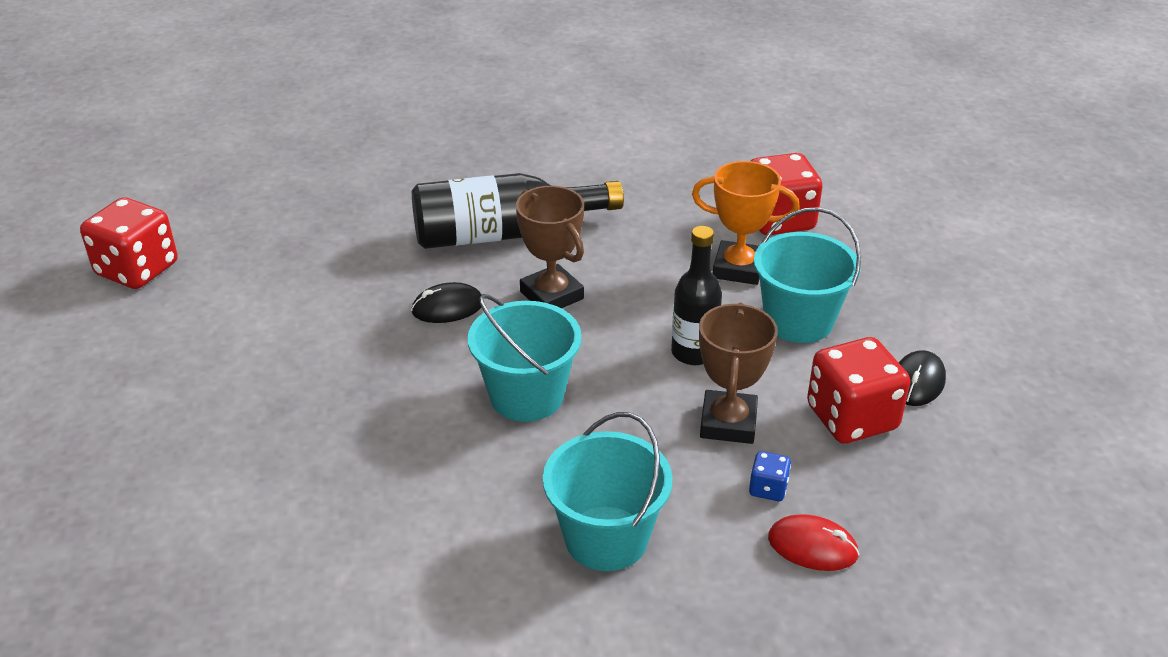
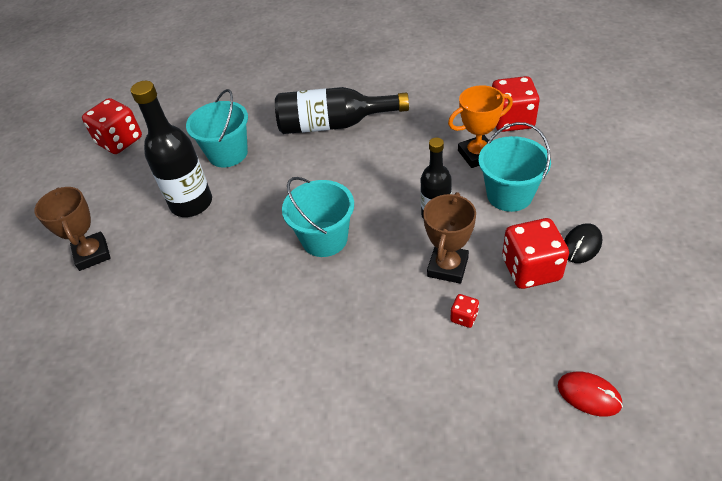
camera: 15 degrees right, 10 degrees up
black mouse [411,282,482,323] -> none
brown trophy [516,186,584,308] -> brown trophy moved to [34,187,111,271]
turquoise bucket [543,412,673,571] -> turquoise bucket moved to [186,89,248,168]
orange trophy [692,161,800,285] -> orange trophy turned 45 degrees counterclockwise [448,85,513,168]
blue dice [749,451,791,501] -> red dice [450,294,479,328]
red mouse [768,514,859,571] -> red mouse moved to [558,372,623,417]
none -> black bottle [130,81,212,217]

